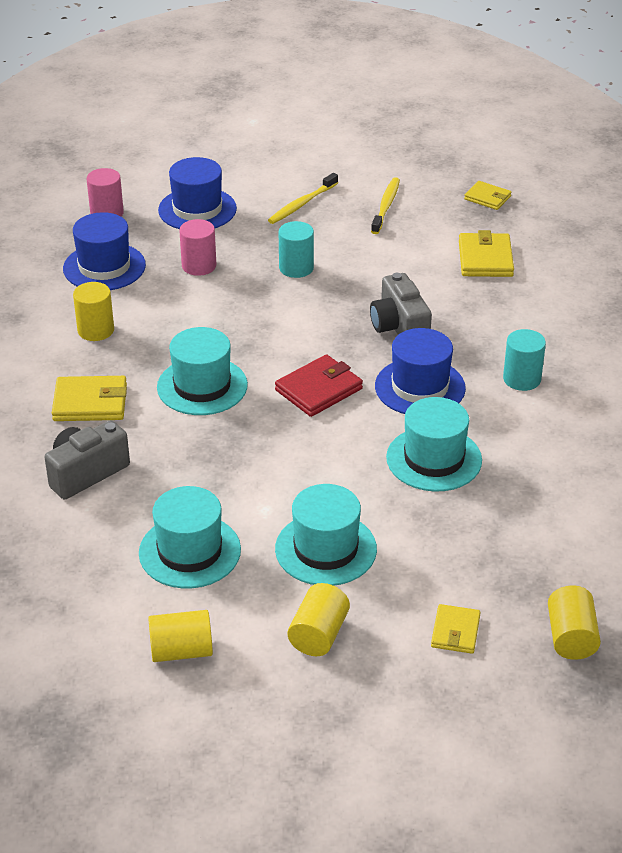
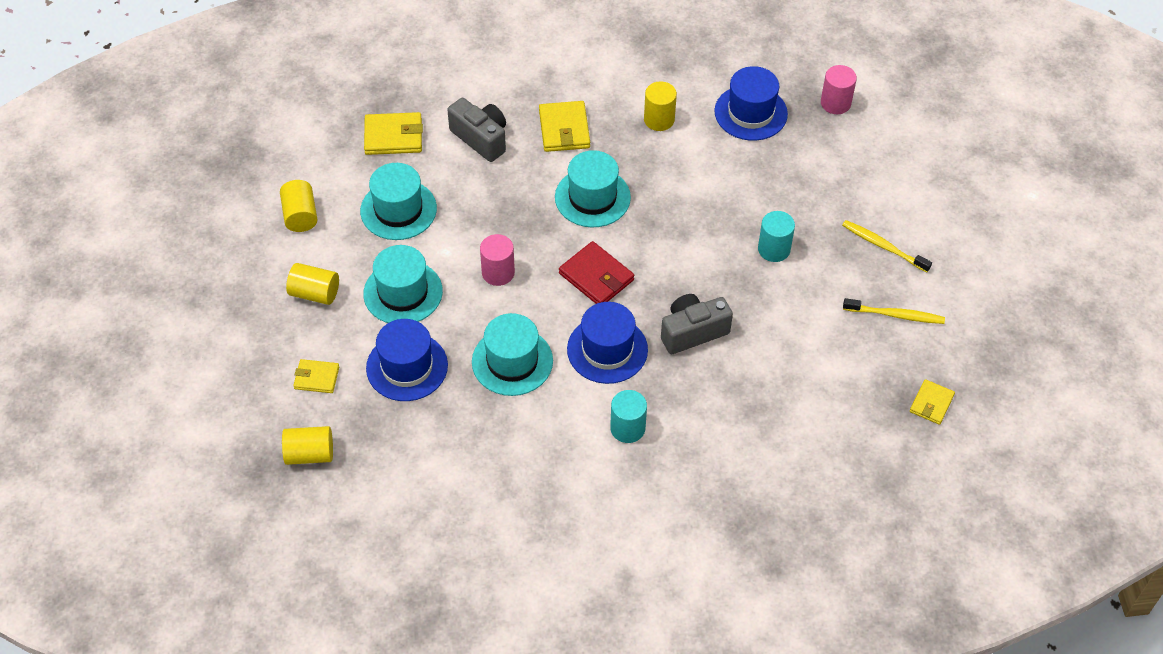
camera: 85 degrees right, 15 degrees up
blue hat [158,157,237,229] -> blue hat moved to [366,319,448,401]
pink cylinder [179,219,216,276] -> pink cylinder moved to [480,234,515,286]
yellow wallet [459,230,514,277] -> yellow wallet moved to [364,112,423,155]

